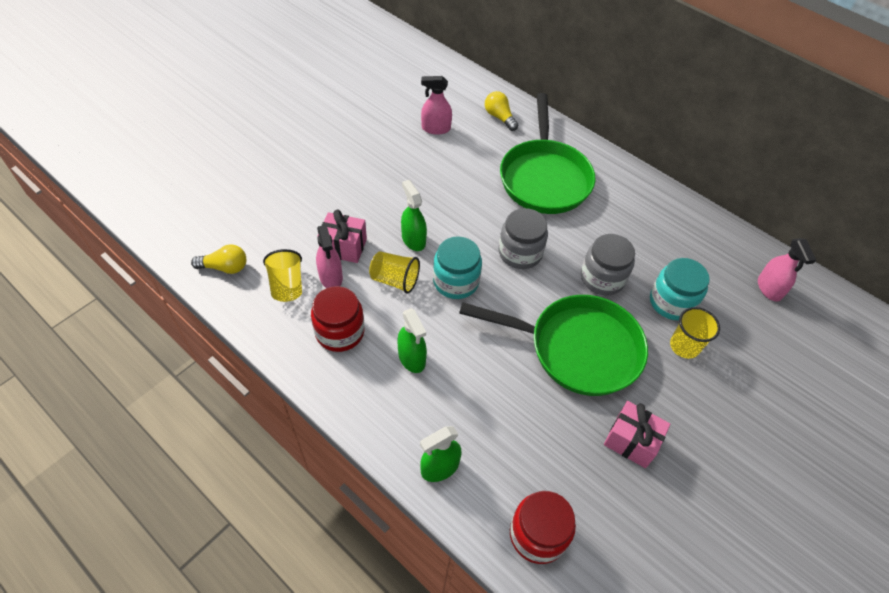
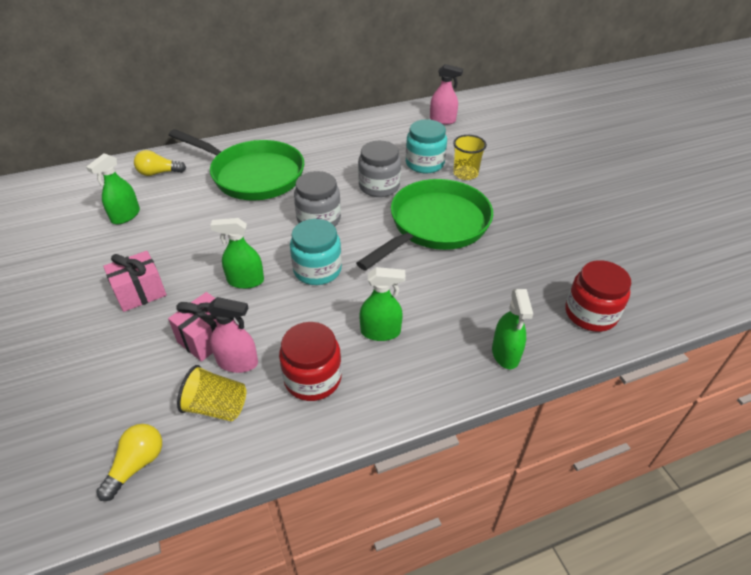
camera: 60 degrees left, 10 degrees down
yellow cup [369,251,420,294] -> none
pink spray bottle [421,76,452,135] -> green spray bottle [86,153,140,224]
pink gift [604,401,671,468] -> pink gift moved to [103,251,167,312]

